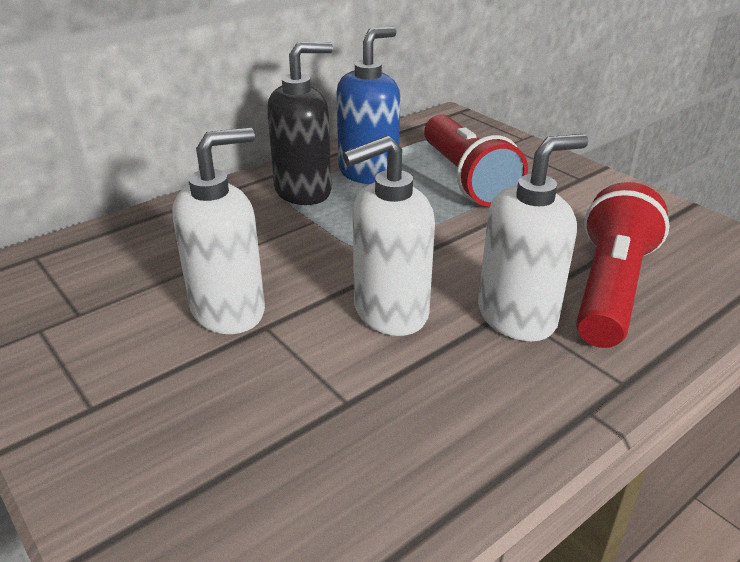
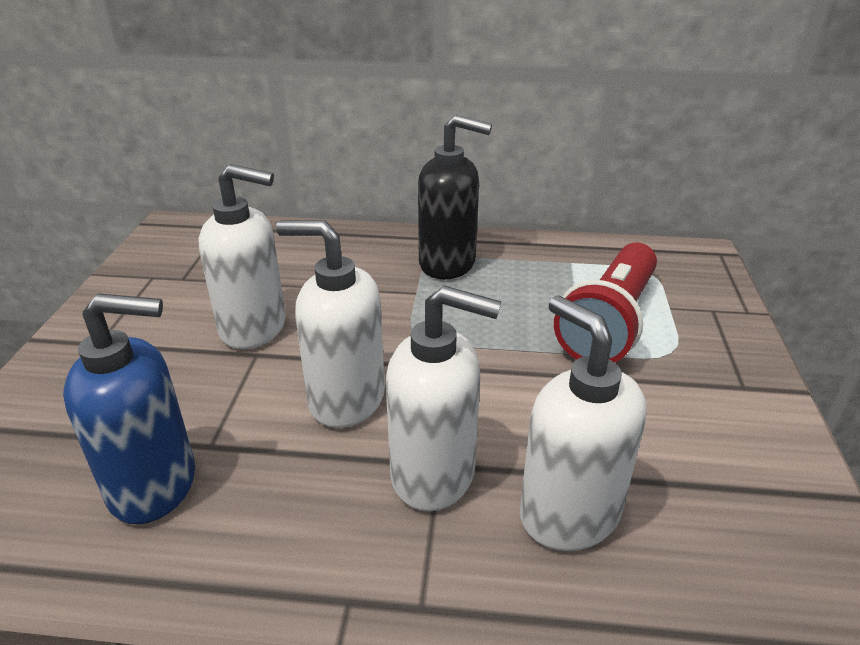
camera: 45 degrees right, 0 degrees up
blue soap dispenser [336,26,400,184] -> blue soap dispenser moved to [63,293,195,524]
red flashlight [576,182,670,348] -> white soap dispenser [520,295,647,551]

